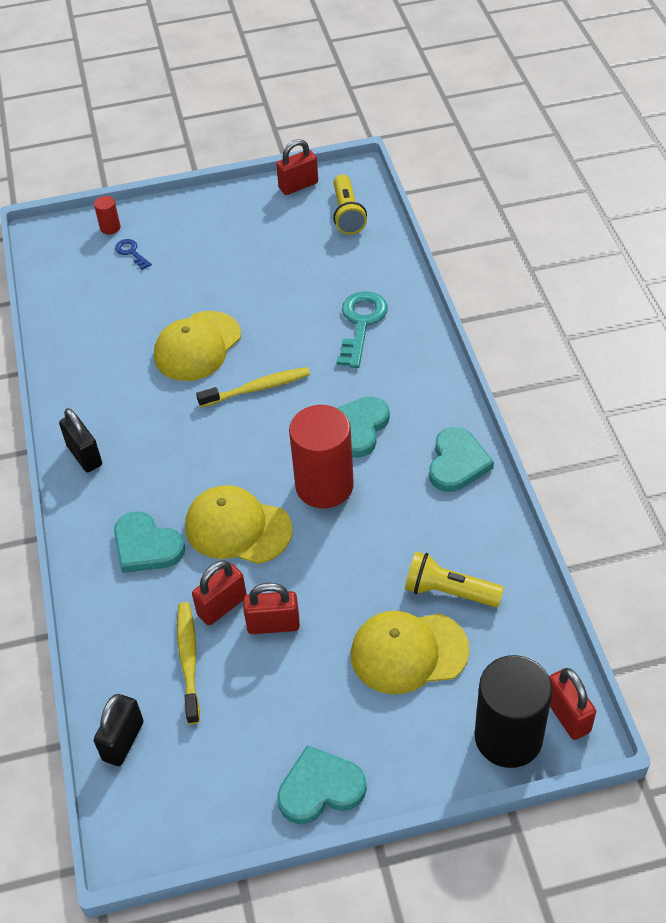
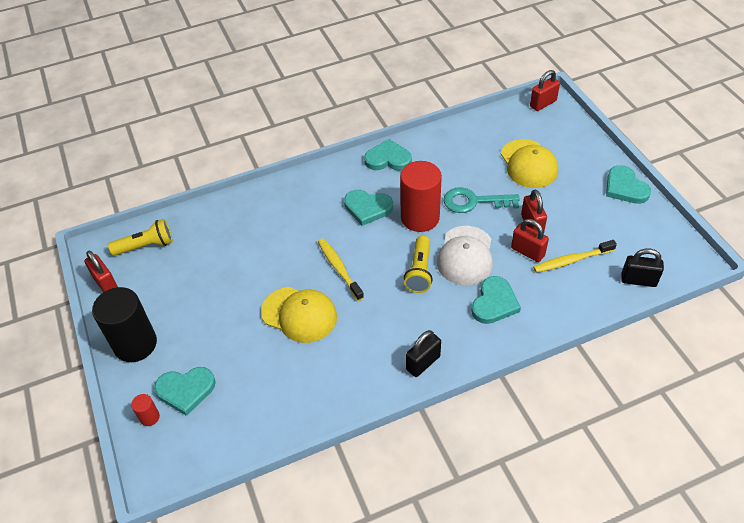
camera: 100 degrees left, 0 degrees up
blue key [115,239,152,270] -> turquoise heart [154,367,216,416]
yellow cap [185,485,292,564] -> white cap [437,226,493,285]
turquoise key [336,291,388,368] -> turquoise key moved to [444,187,520,213]
yellow flashlight [405,552,504,607] -> yellow flashlight moved to [404,236,433,293]
black cylinder [475,655,552,768] -> black cylinder moved to [92,287,157,362]

